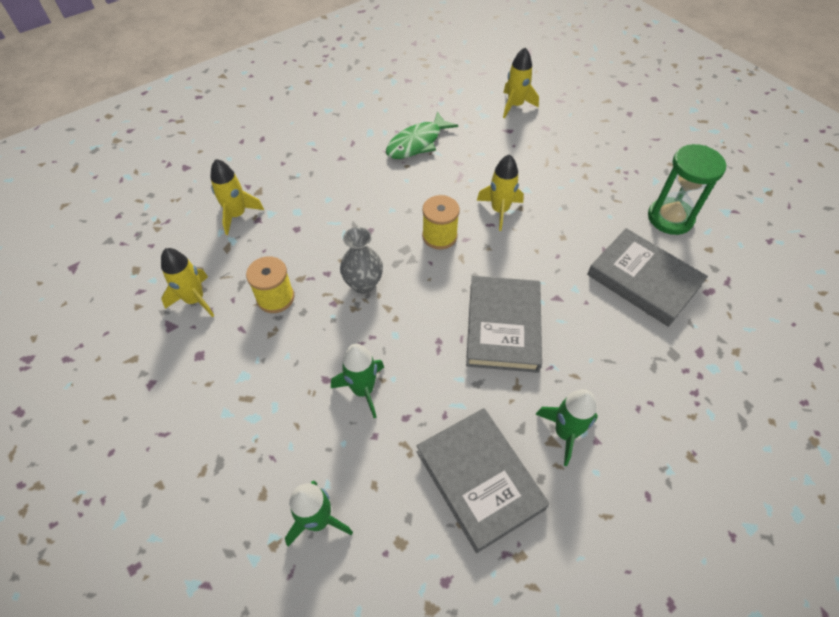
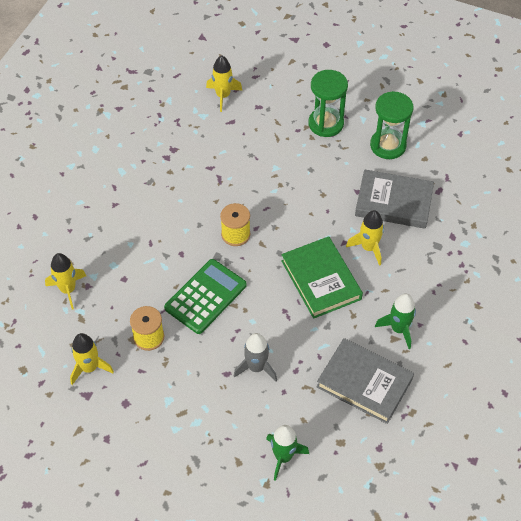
camera: 30 degrees left, 0 degrees up
green rocket [331,344,384,418] -> grey rocket [234,333,277,381]
grey vase [340,227,383,294] -> green calculator [164,259,247,334]
green fish [386,111,458,159] -> none
grey book [466,276,542,373] -> green book [281,236,363,319]
yellow rocket [477,154,524,231] -> yellow rocket moved to [346,210,384,266]
none -> green hourglass [308,70,348,137]

